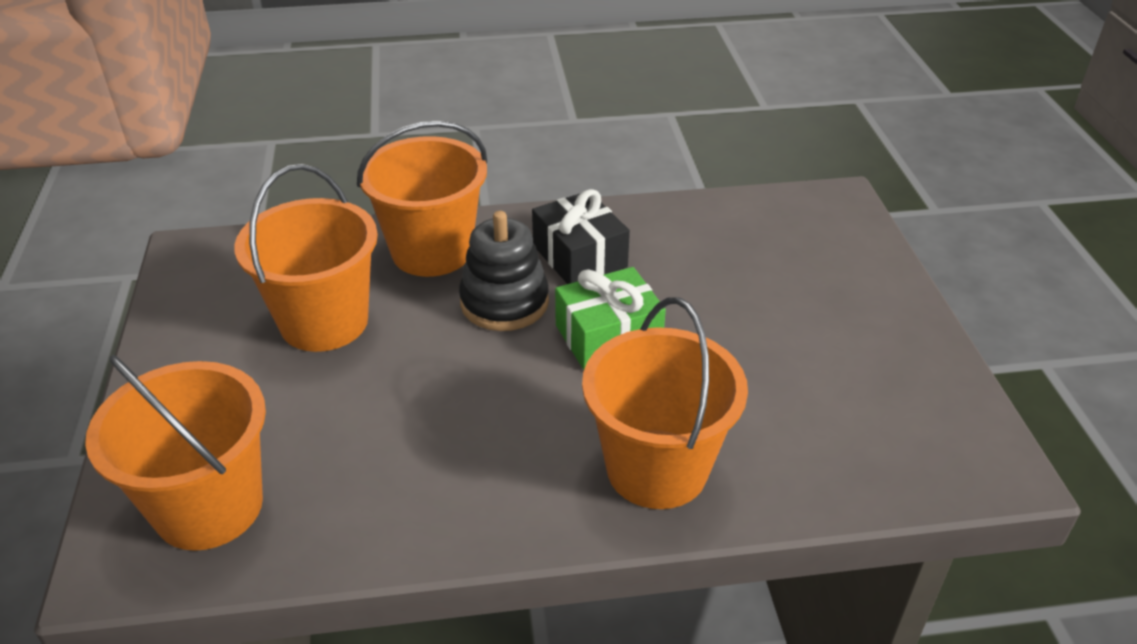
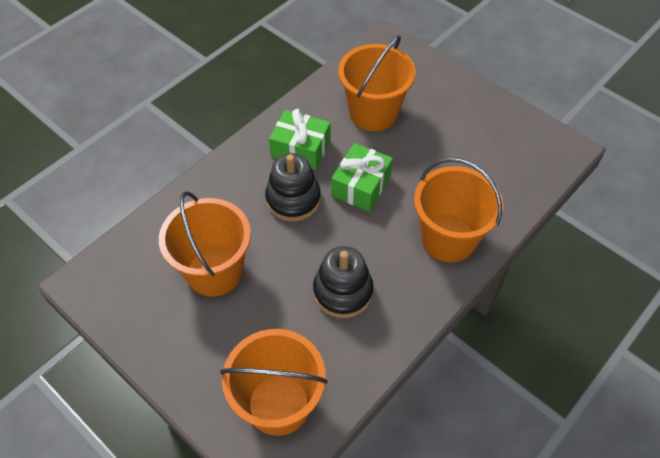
camera: 40 degrees left, 15 degrees up
orange bucket [357,121,487,277] -> orange bucket moved to [338,35,416,131]
black gift [532,189,630,284] -> green gift [269,109,330,170]
none -> black stacking toy [313,246,374,318]

